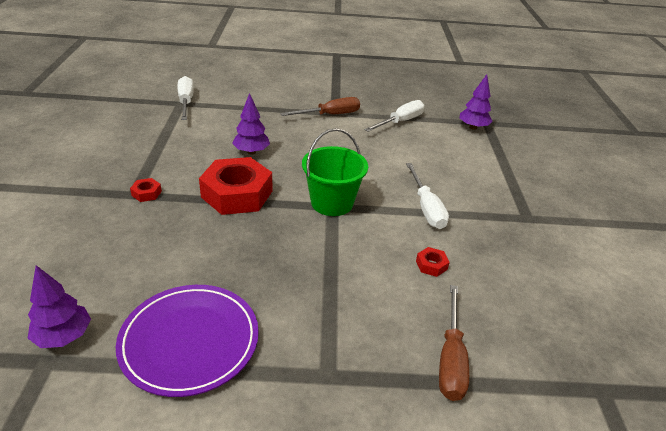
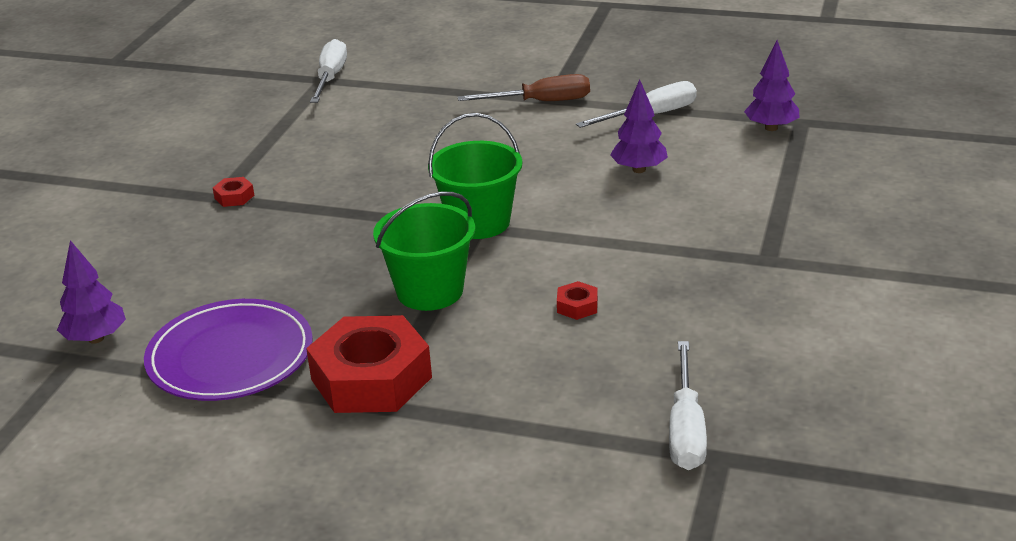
camera: 20 degrees right, 5 degrees down
red nut [199,157,272,215] -> red nut moved to [306,315,432,413]
purple tree [232,93,270,155] -> purple tree moved to [610,79,668,173]
white screwdriver [406,163,449,229] -> white screwdriver moved to [669,341,707,470]
brown screwdriver [439,285,469,401] -> none
none -> green bucket [373,192,475,311]

